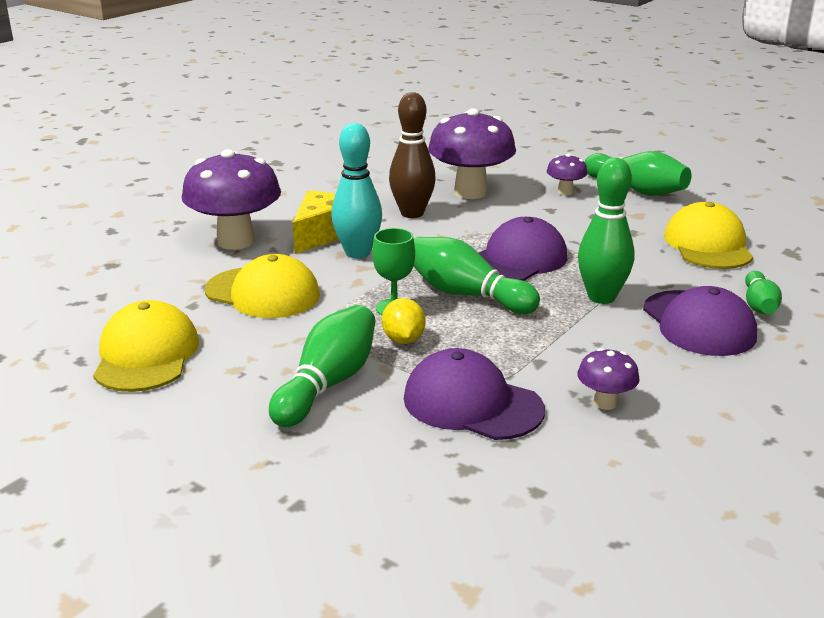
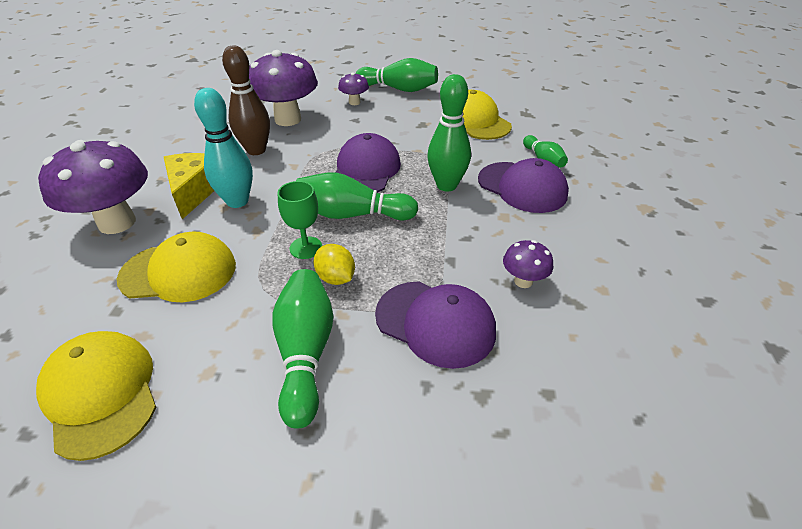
camera: 30 degrees left, 15 degrees up
purple cap [404,348,545,440] -> purple cap turned 150 degrees counterclockwise [375,282,496,369]

